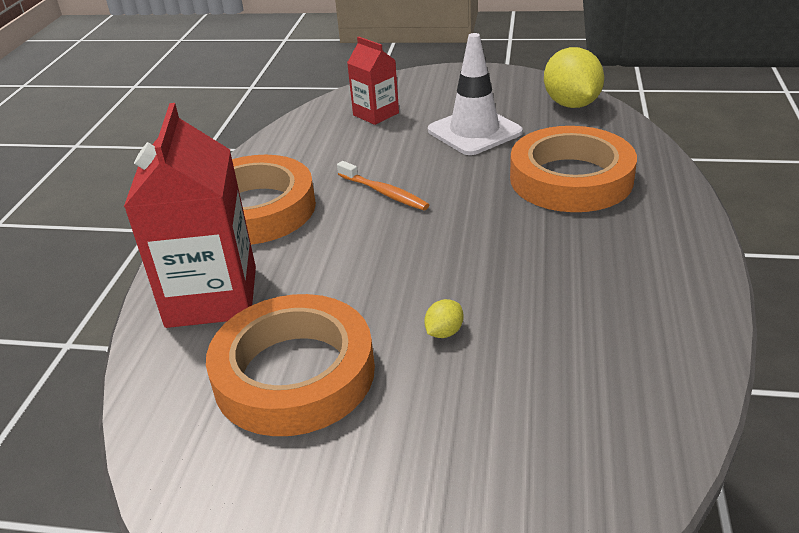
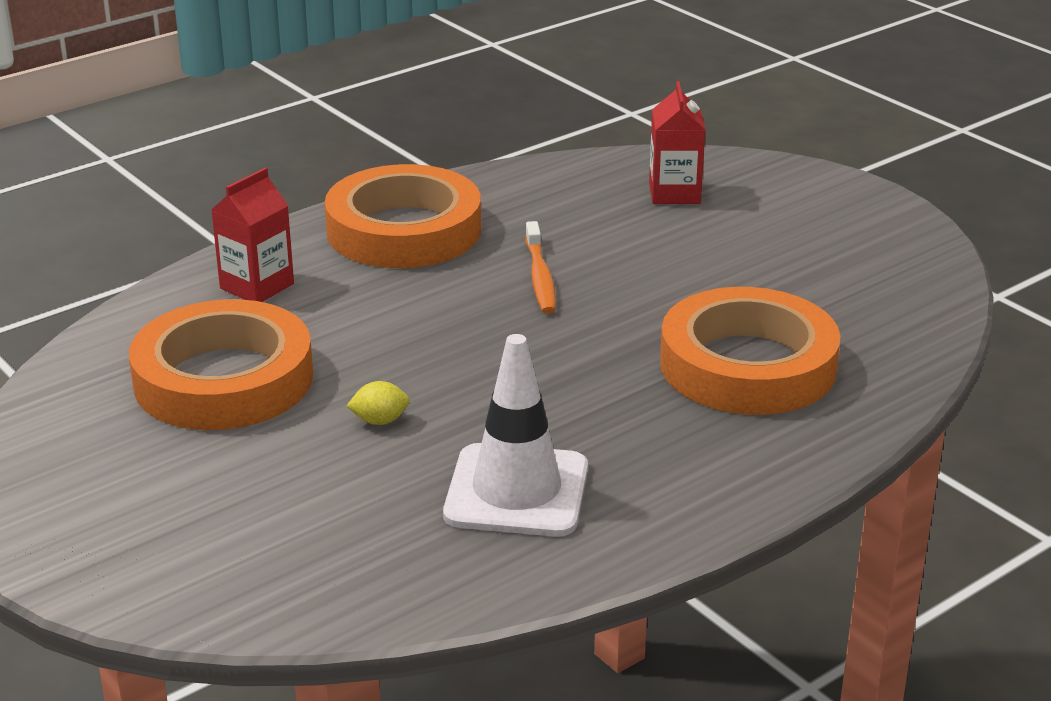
camera: 40 degrees right, 5 degrees down
red carton [124,103,256,328] -> red carton [212,167,294,302], size x0.55
white traffic cone [428,33,523,155] -> white traffic cone moved to [443,334,588,537]
yellow lemon [544,47,604,108] -> none

